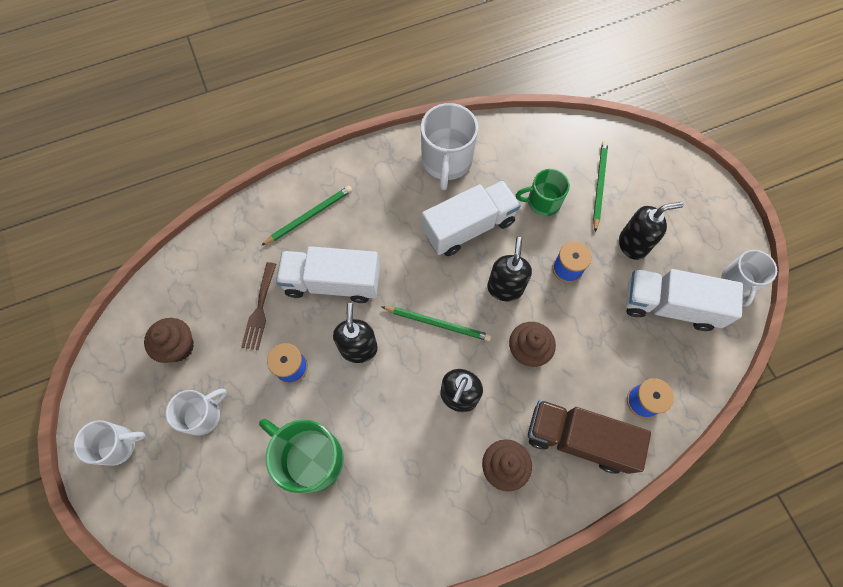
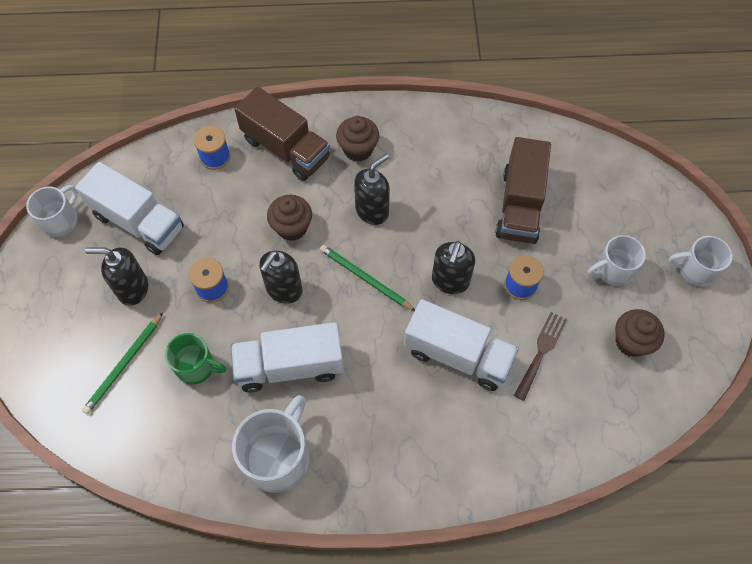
camera: 160 degrees left, 5 degrees down
green mug [259,419,344,493] -> brown truck [495,137,551,244]
green pencil [261,186,352,246] -> none

